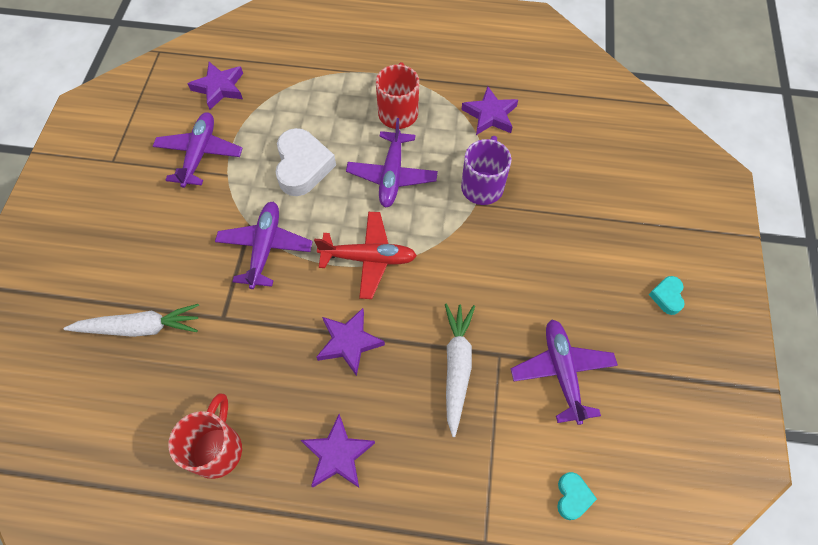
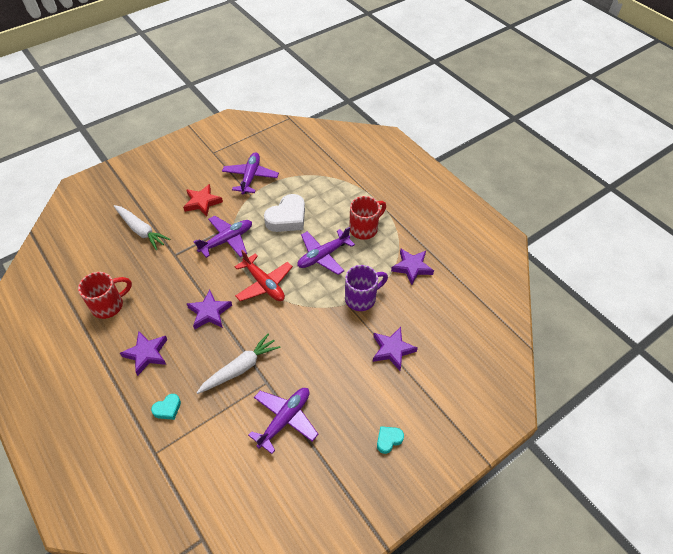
camera: 45 degrees right, 10 degrees down
purple plane [153,112,243,188] -> purple plane turned 45 degrees counterclockwise [222,152,279,194]
purple star [188,62,243,110] -> purple star moved to [373,327,418,371]
turquoise heart [557,472,597,520] -> turquoise heart moved to [151,394,181,420]
none -> red star [183,184,223,216]

